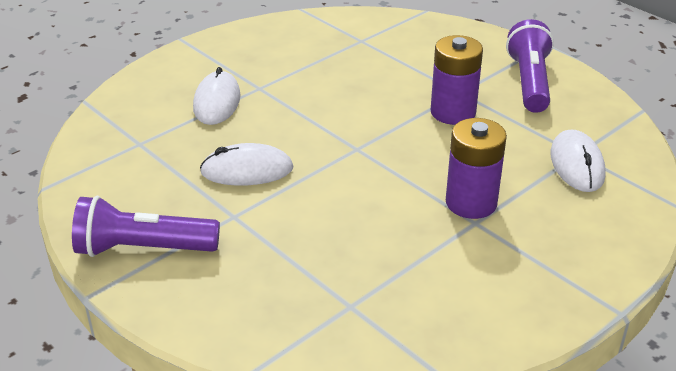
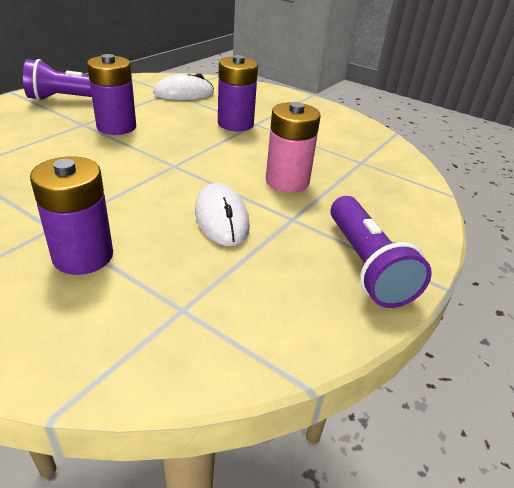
camera: 105 degrees left, 0 degrees up
white mouse [193,67,241,125] -> purple battery [30,157,113,275]
none -> pink battery [266,102,321,193]

